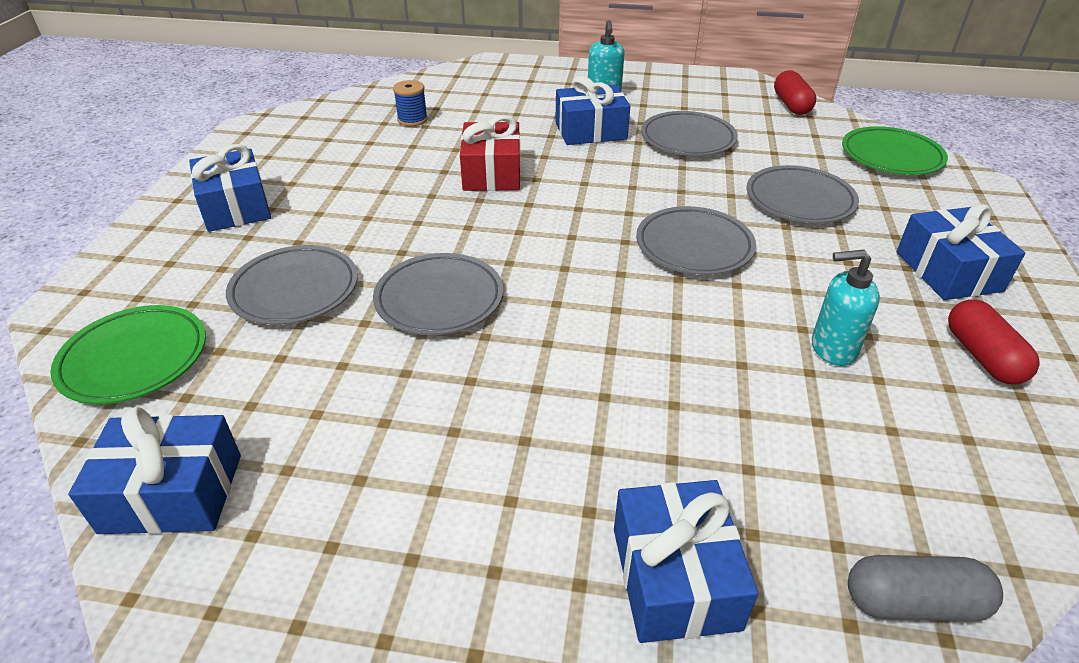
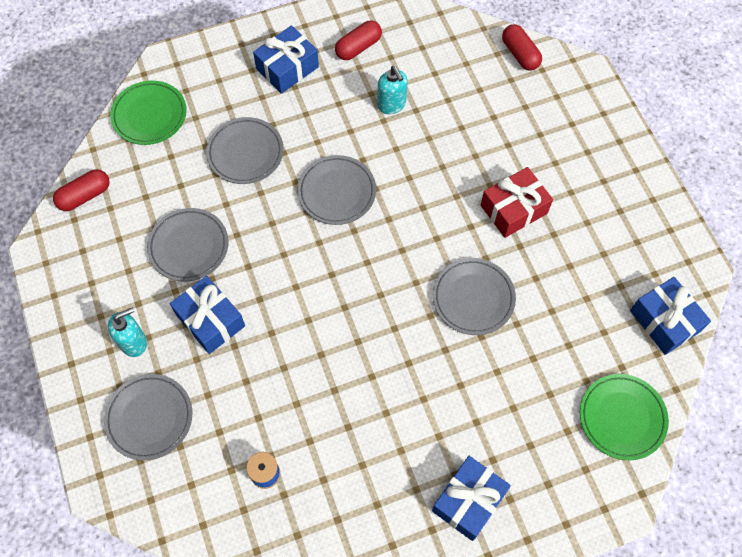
camera: 120 degrees left, 25 degrees up
grey plate [226,245,358,325] -> grey plate moved to [104,374,192,461]
red gift [460,115,521,191] -> red gift moved to [481,167,553,238]
blue gift [614,480,758,643] -> none
grey capsule [848,555,1003,621] -> red capsule [502,24,542,71]

